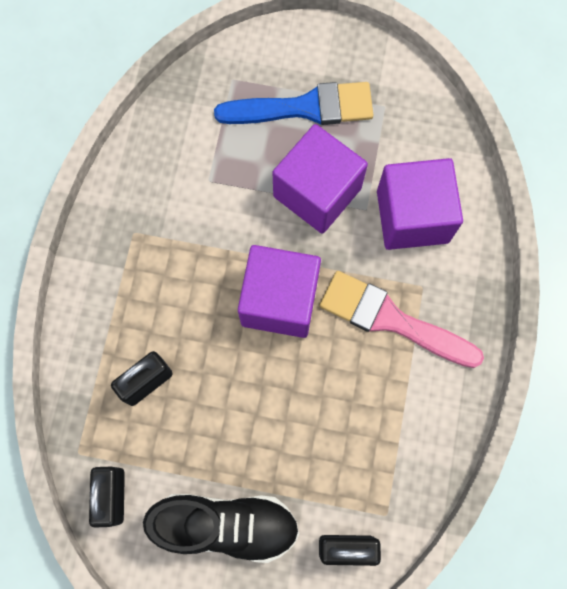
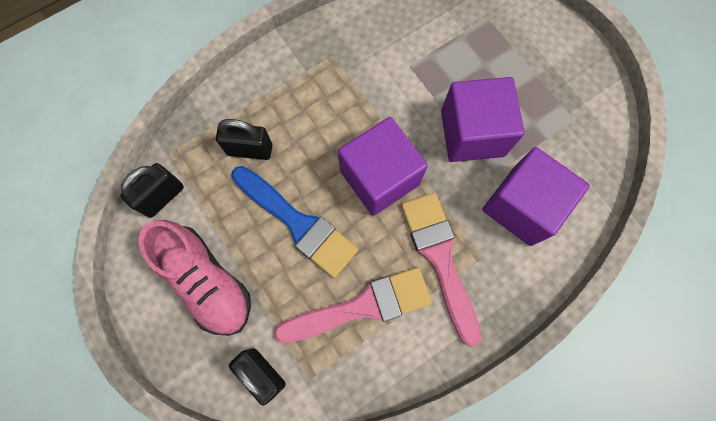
camera: 45 degrees right, 0 degrees up
black shoe [143,494,299,563] -> pink shoe [139,220,251,336]
blue brush [214,82,373,125] -> blue brush moved to [232,166,358,278]
none -> pink brush [274,267,432,343]

